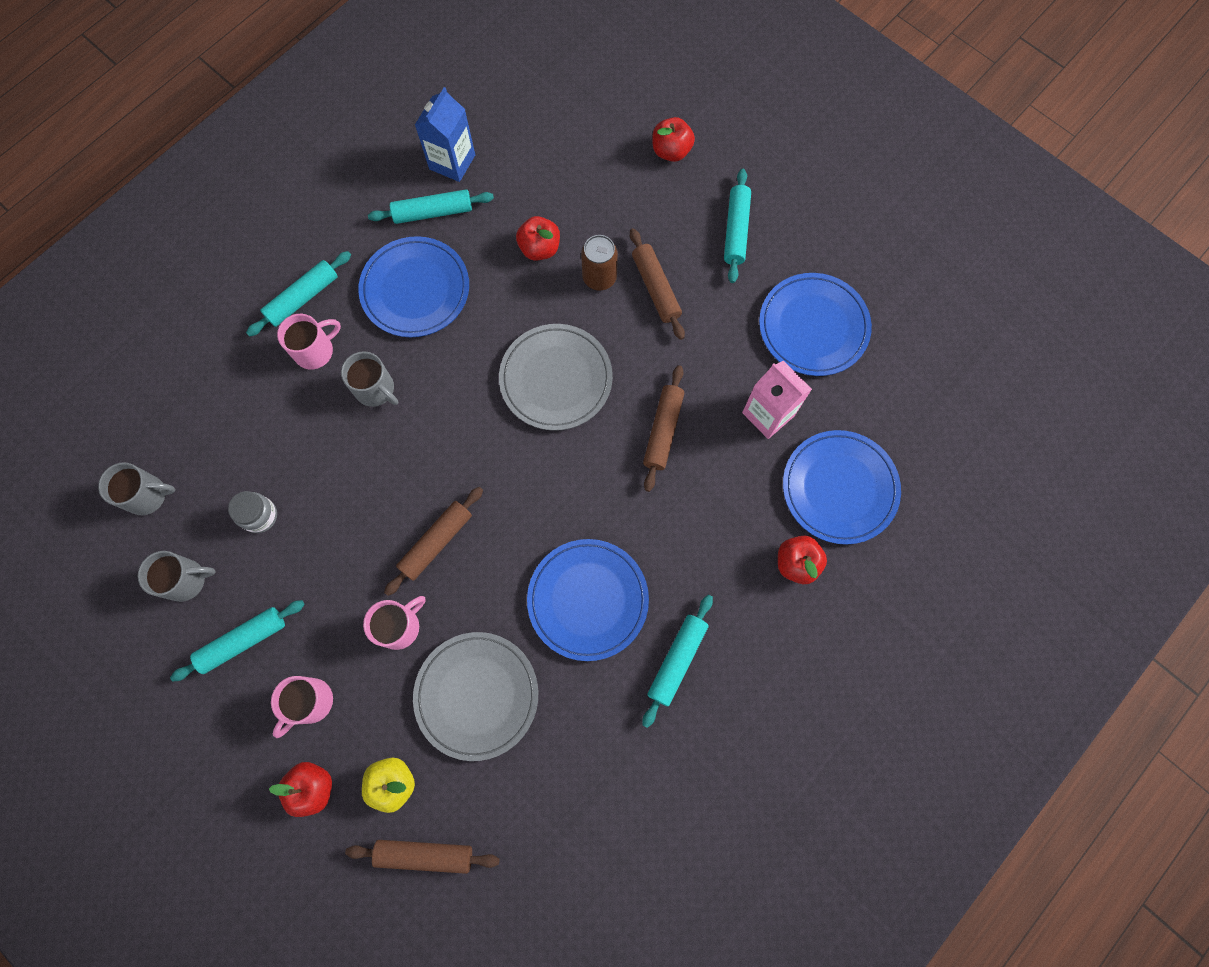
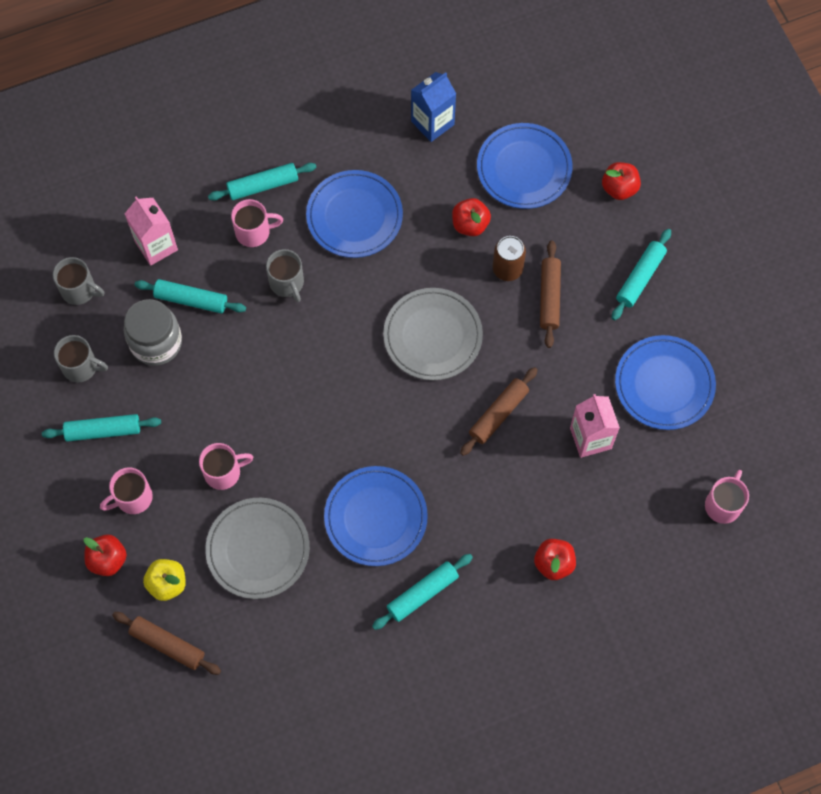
camera: 25 degrees right, 5 degrees down
grey jar [228,491,277,533] -> grey jar [124,299,182,366], size x1.72
turquoise rolling pin [368,190,494,224] -> turquoise rolling pin moved to [134,279,246,313]
brown rolling pin [384,487,483,596] -> none
blue plate [783,430,901,545] -> blue plate moved to [477,123,573,209]
none -> pink carton [125,196,178,266]
none -> pink mug [705,470,749,524]

